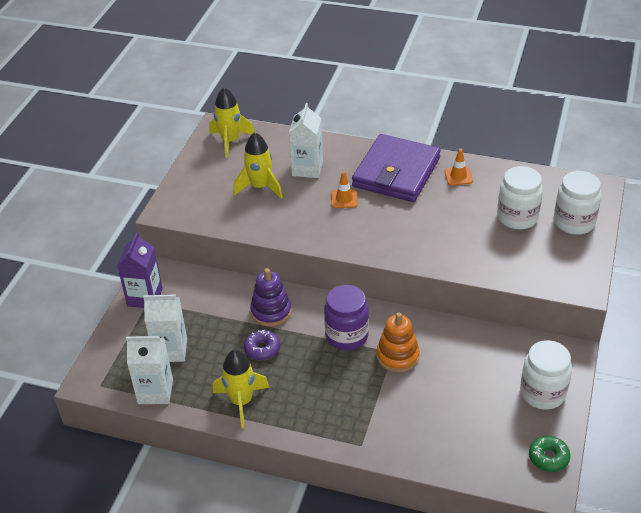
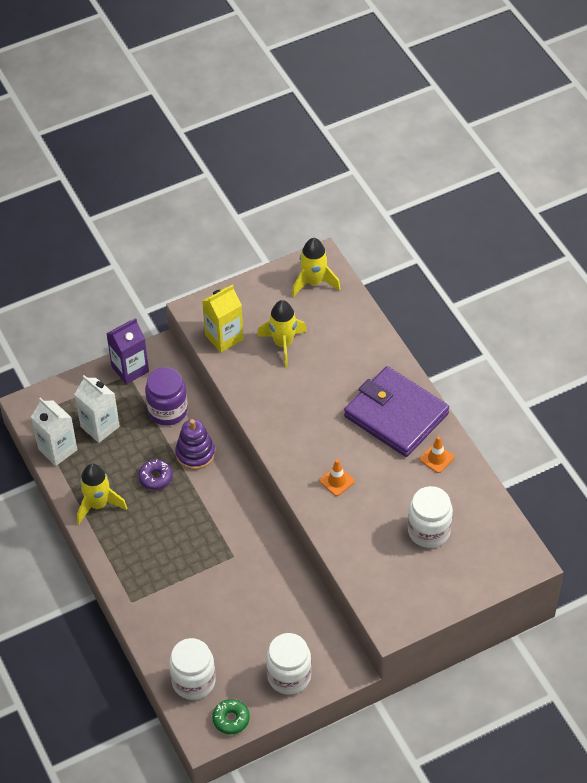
camera: 45 degrees right, 10 degrees up
white carton [289,103,323,178] -> none
purple jar [324,285,369,350] -> purple jar moved to [145,367,188,426]
orange traffic cone [331,171,357,208] -> orange traffic cone moved to [319,459,355,496]
purple wallet [352,134,441,202] -> purple wallet turned 60 degrees clockwise [344,366,449,457]
orange stacking toy [376,312,420,373] -> none
white jar [554,171,602,235] -> white jar moved to [169,638,216,700]
none -> yellow carton [202,284,244,353]

